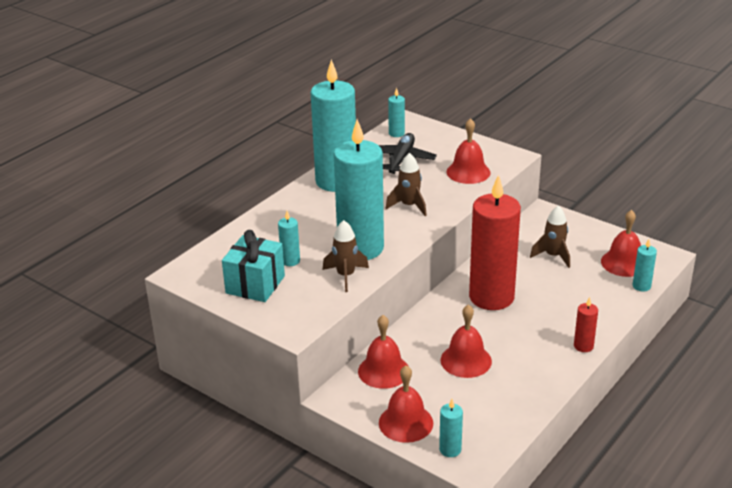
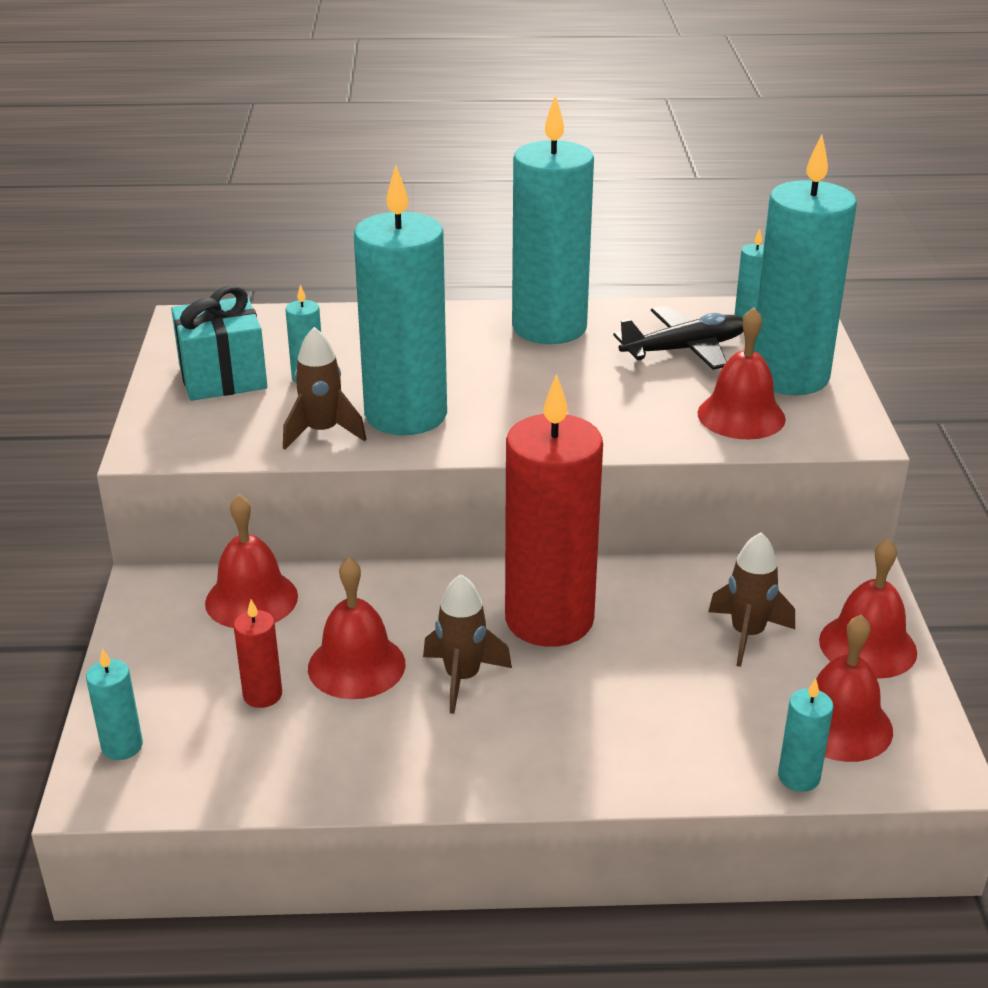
camera: 50 degrees right, 0 degrees up
red bell [379,365,433,443] -> red bell moved to [819,539,917,679]
brown rocket [386,153,427,216] -> brown rocket moved to [423,574,512,714]
red candle [574,297,598,352] -> red candle moved to [234,599,282,708]
none -> turquoise candle [753,134,857,395]

